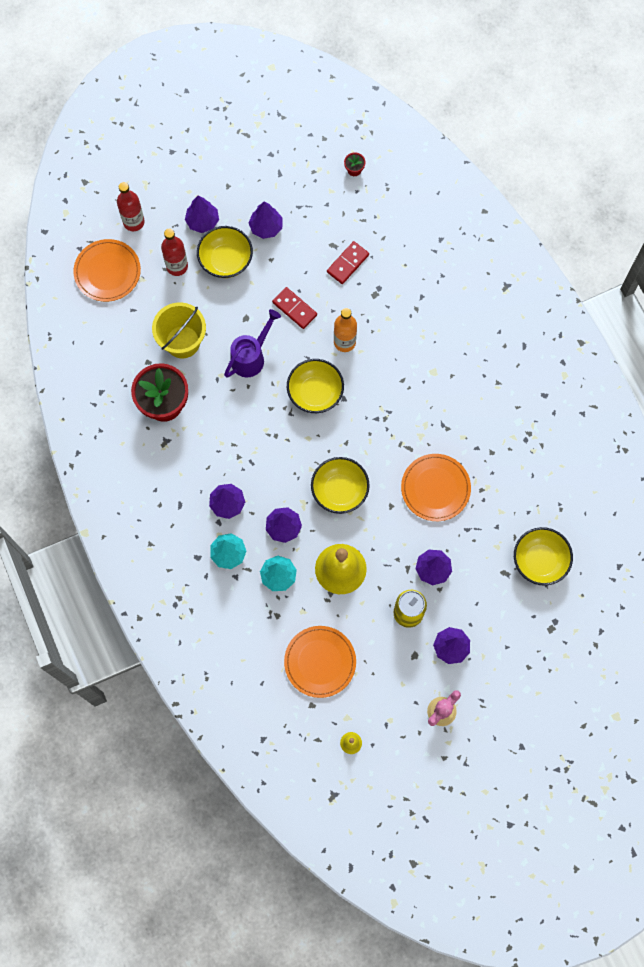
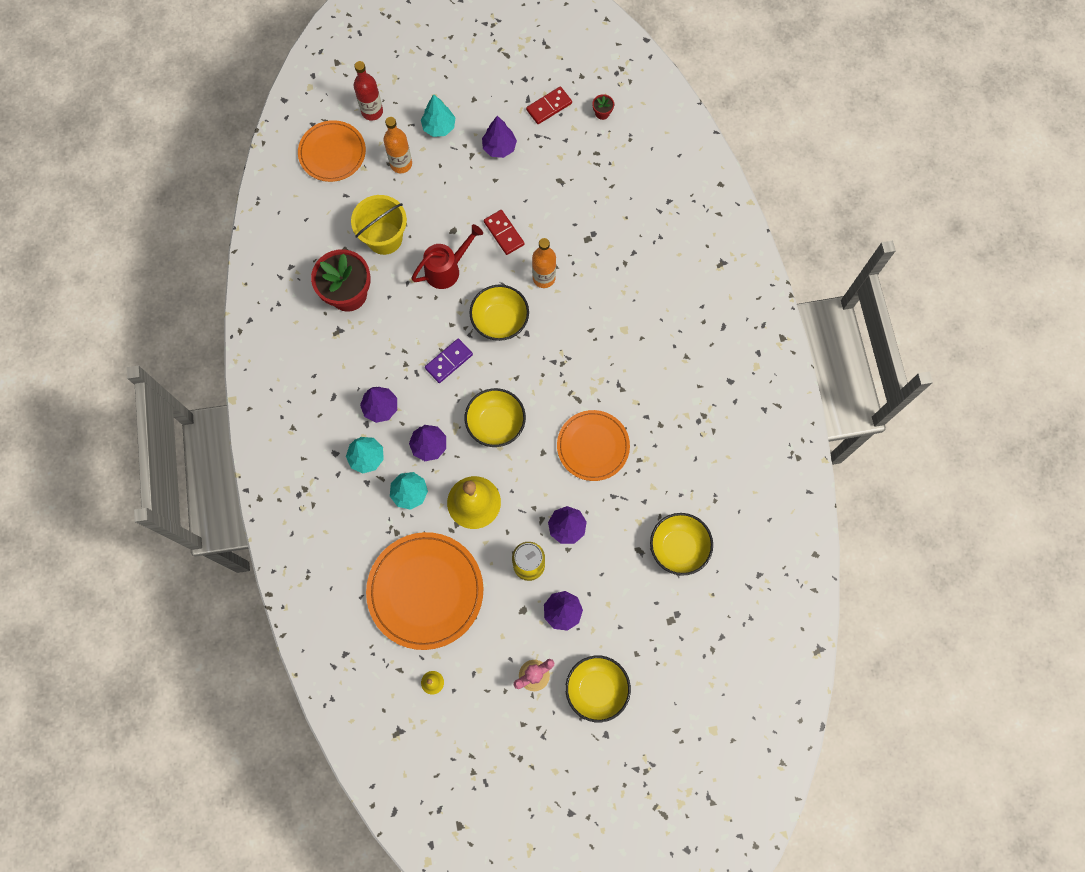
camera: 15 degrees right, 0 degrees up
red bottle [161,229,188,276] -> orange bottle [384,117,412,173]
purple tree [185,196,219,233] -> turquoise tree [421,94,455,137]
yellow bowl [197,226,253,278] -> yellow bowl moved to [565,655,631,722]
purple watering can [224,309,281,378] -> red watering can [411,224,483,289]
orange plate [284,626,356,698] -> orange plate [366,532,483,650], size x1.54
red domino [327,241,369,284] -> red domino moved to [526,87,572,124]
none -> purple domino [425,338,473,383]

